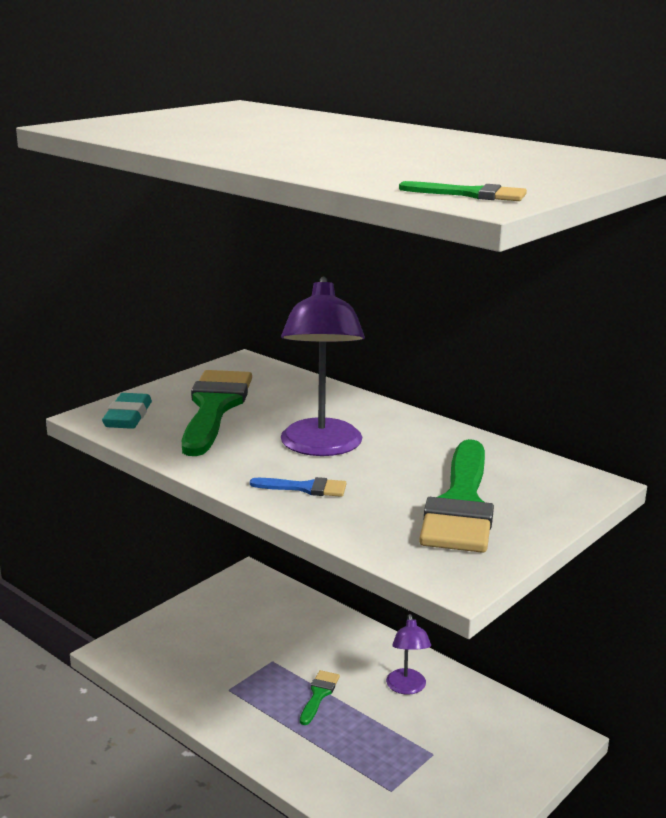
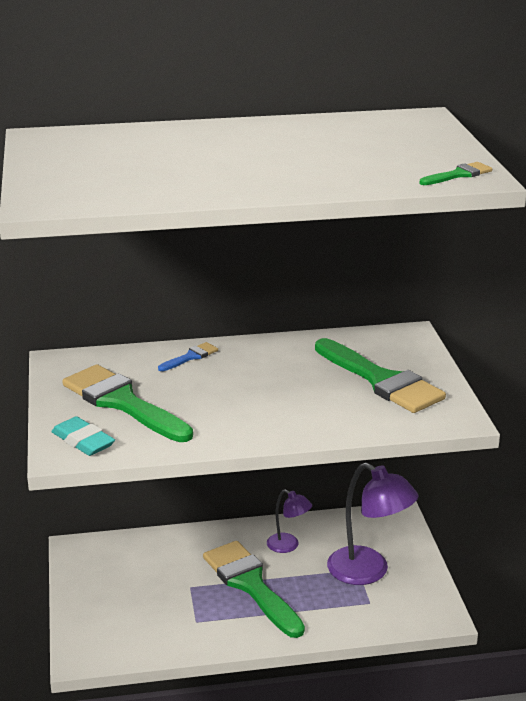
camera: 50 degrees left, 5 degrees up
blue brush [250,477,347,497] -> blue brush moved to [158,342,218,371]
purple lamp [281,277,365,456] -> purple lamp moved to [327,463,418,585]
green brush [300,670,340,725] -> green brush [203,541,305,638], size x2.28

